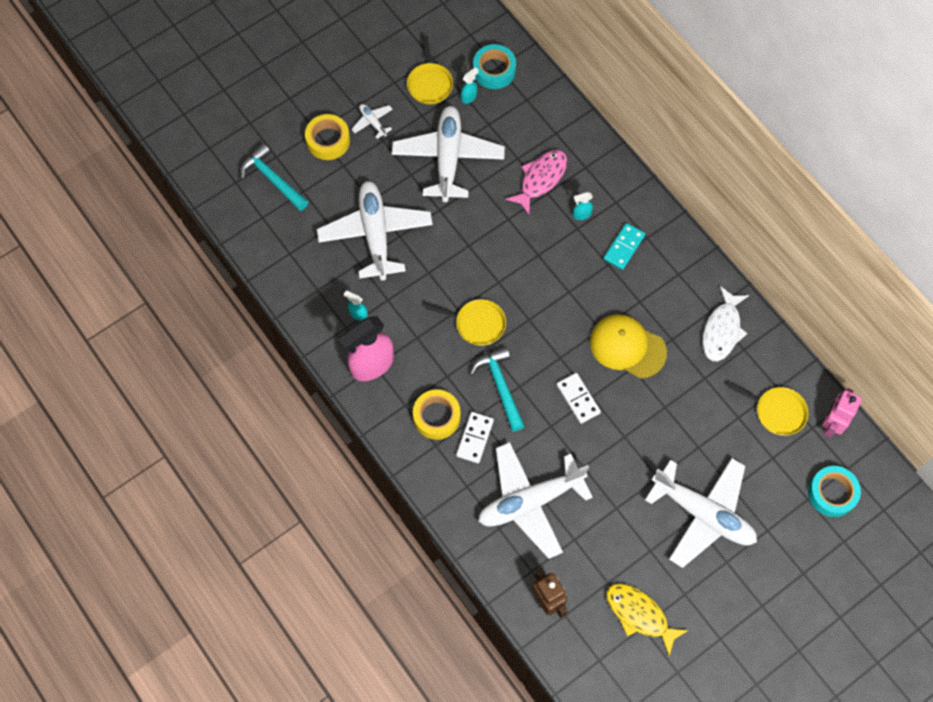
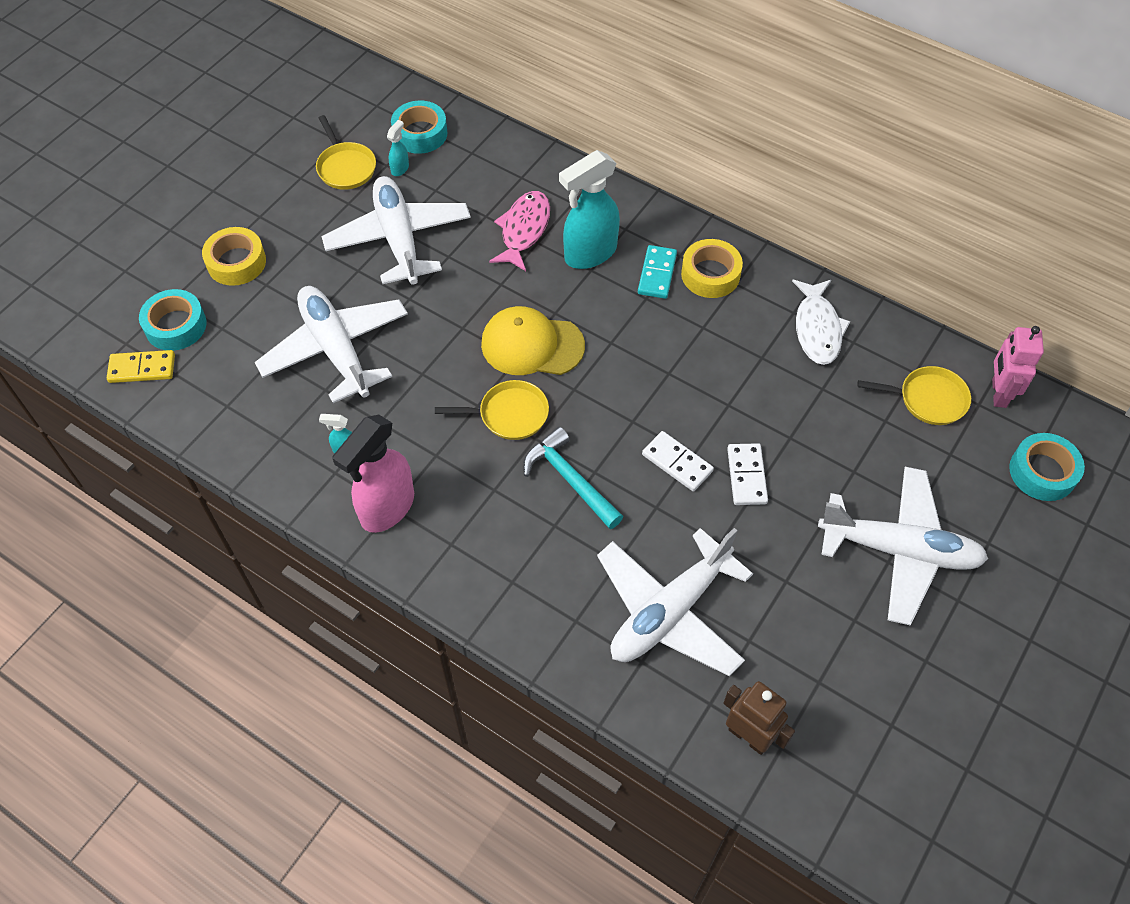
camera: 20 degrees left, 10 degrees down
turquoise hammer [240,143,308,211] -> turquoise tape [139,289,206,351]
white plane [351,104,393,139] -> none
yellow tape [413,389,461,440] -> yellow tape moved to [681,239,743,298]
white domino [456,412,494,463] -> white domino moved to [727,443,768,505]
turquoise spray bottle [573,192,593,220] -> turquoise spray bottle [559,150,620,269], size x2.32
yellow cap [590,314,667,379] -> yellow cap moved to [481,306,585,375]
yellow fish [606,583,689,656] -> none
none -> yellow domino [107,350,175,383]

